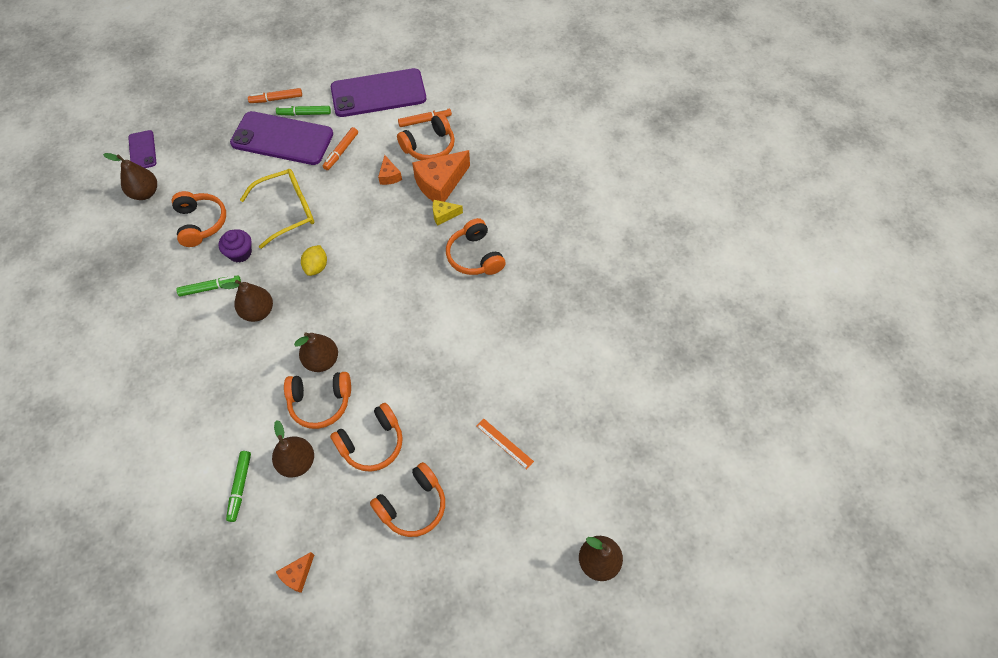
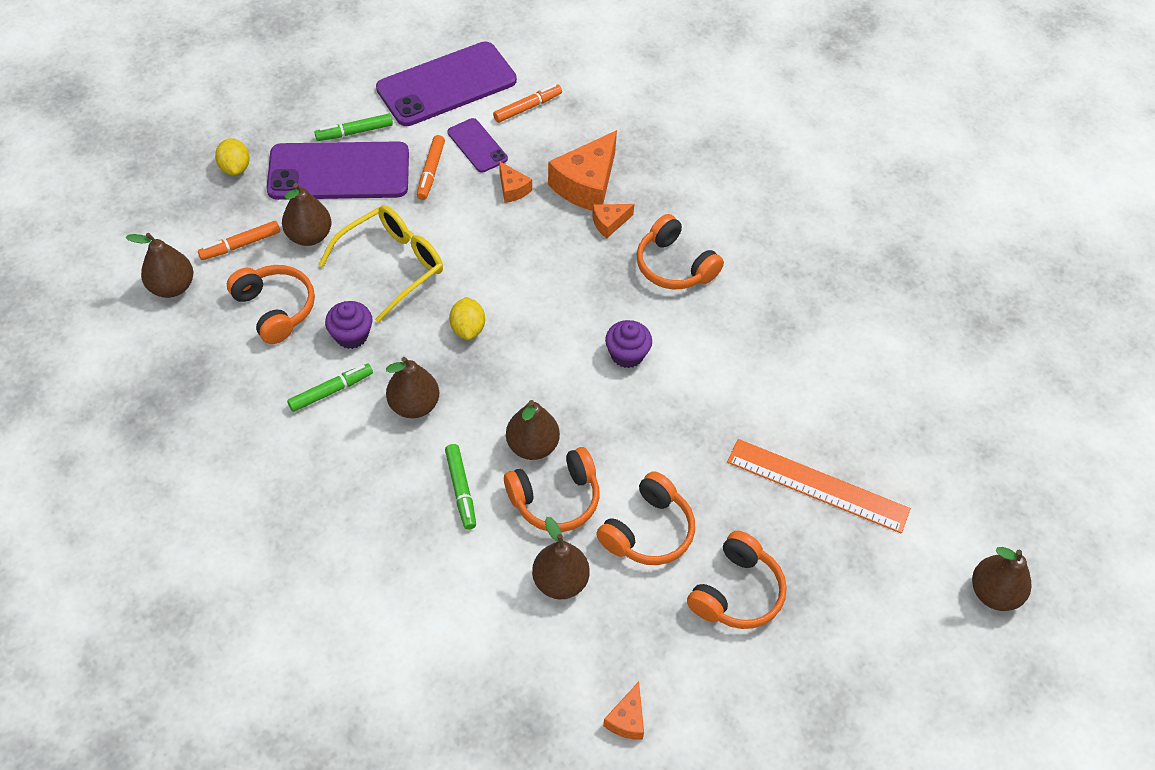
camera: 20 degrees left, 5 degrees down
purple phone [128,130,156,168] -> purple phone moved to [447,118,508,173]
green marker [226,451,251,522] -> green marker moved to [445,444,476,530]
orange marker [248,88,302,103] -> orange marker moved to [198,221,280,260]
orange headphones [397,113,455,160] -> none
yellow cheese [433,200,463,226] -> orange cheese [592,204,634,238]
orange ruler [477,418,534,469] -> orange ruler [727,439,911,533], size x2.01
none -> yellow lemon [215,138,250,176]
none -> brown pear [282,183,331,246]
none -> purple cupcake [605,320,652,368]

